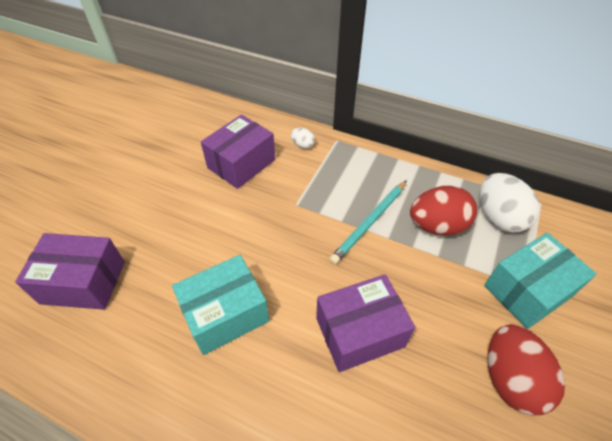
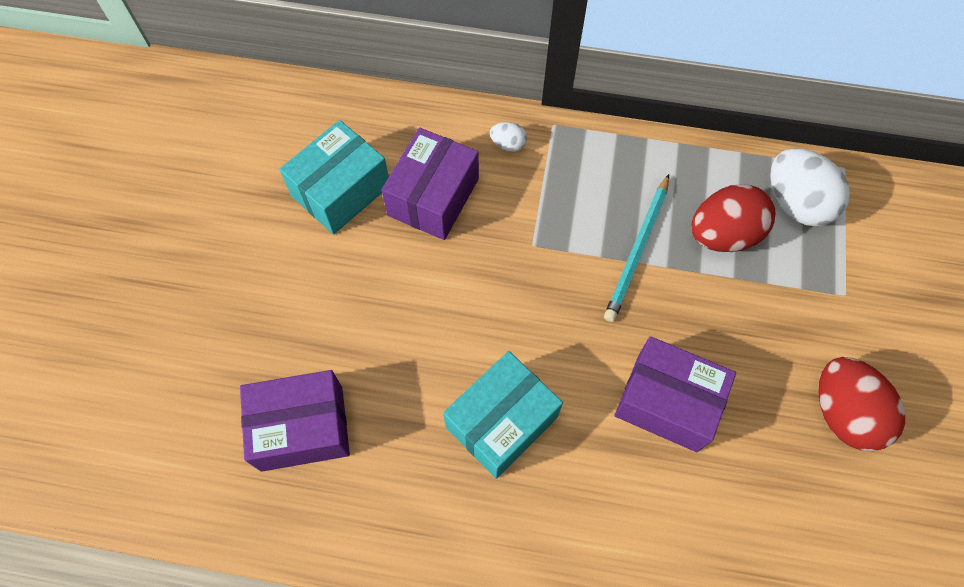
camera: 15 degrees left, 15 degrees up
purple box [316,274,415,372] -> purple box turned 60 degrees clockwise [615,336,736,452]
turquoise box [484,233,597,329] -> turquoise box moved to [279,120,389,234]

